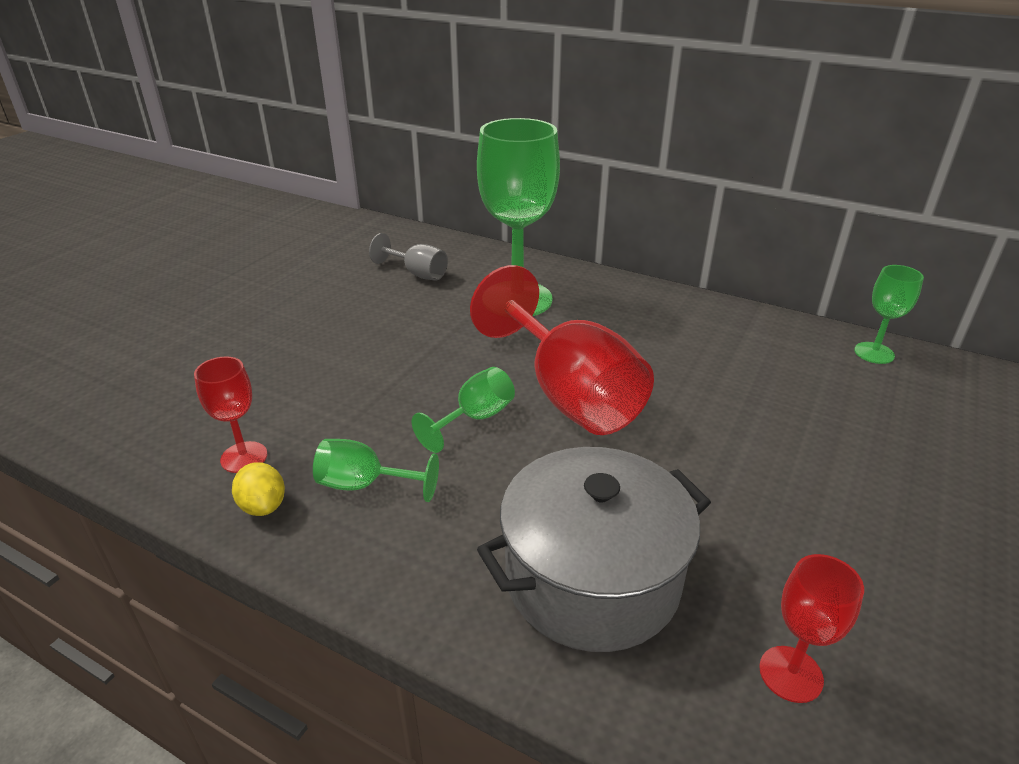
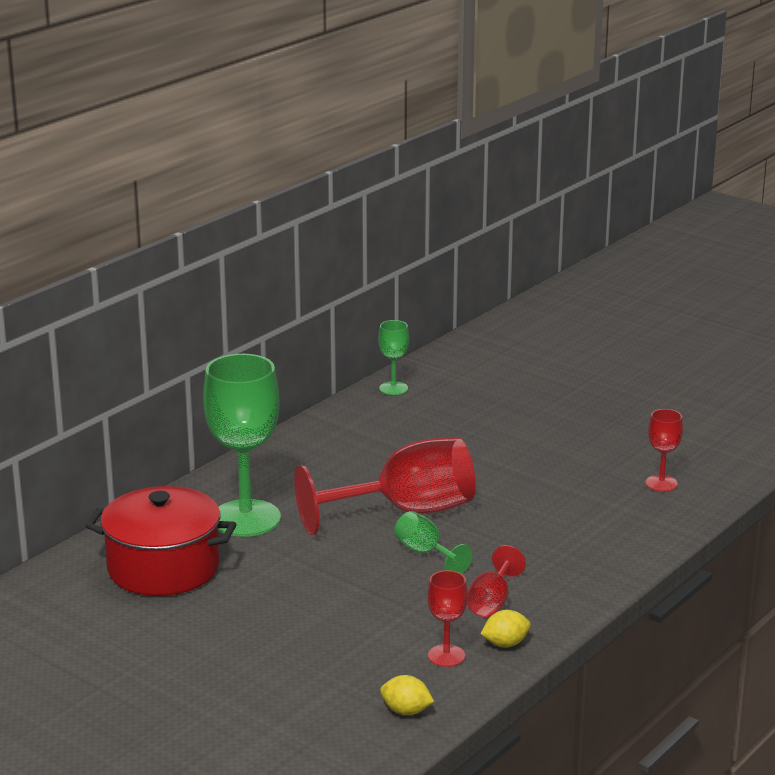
camera: 80 degrees left, 10 degrees down
green goblet [313,439,439,502] -> red goblet [467,545,526,617]
grey goblet [369,233,448,281] -> red pot [86,486,236,596]
grey pot [477,447,711,652] -> none
none -> yellow lemon [380,675,434,715]

